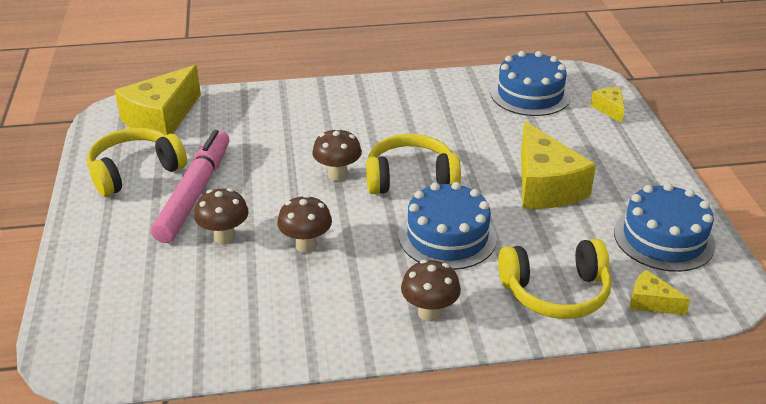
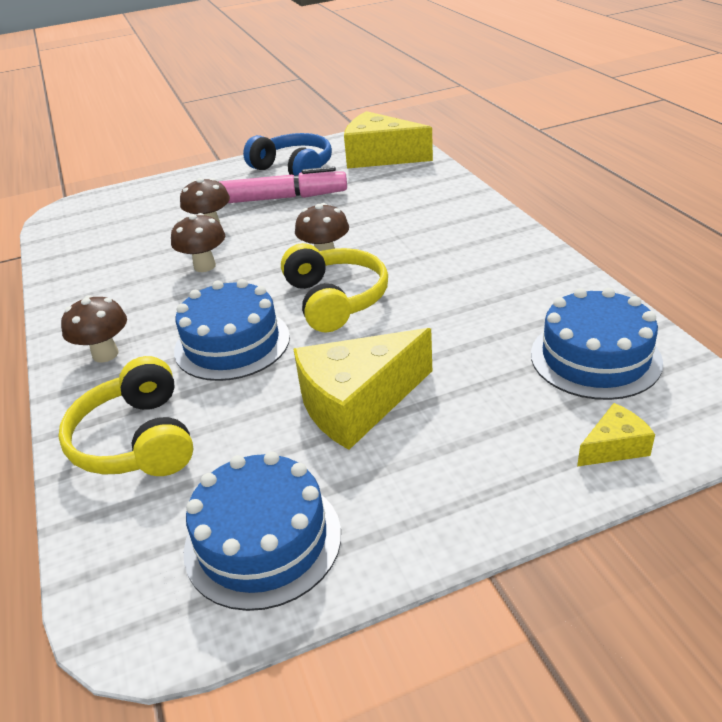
camera: 80 degrees right, 0 degrees up
yellow headphones [87,128,187,197] -> blue headphones [243,133,332,175]
yellow cheese [630,270,691,315] -> none

